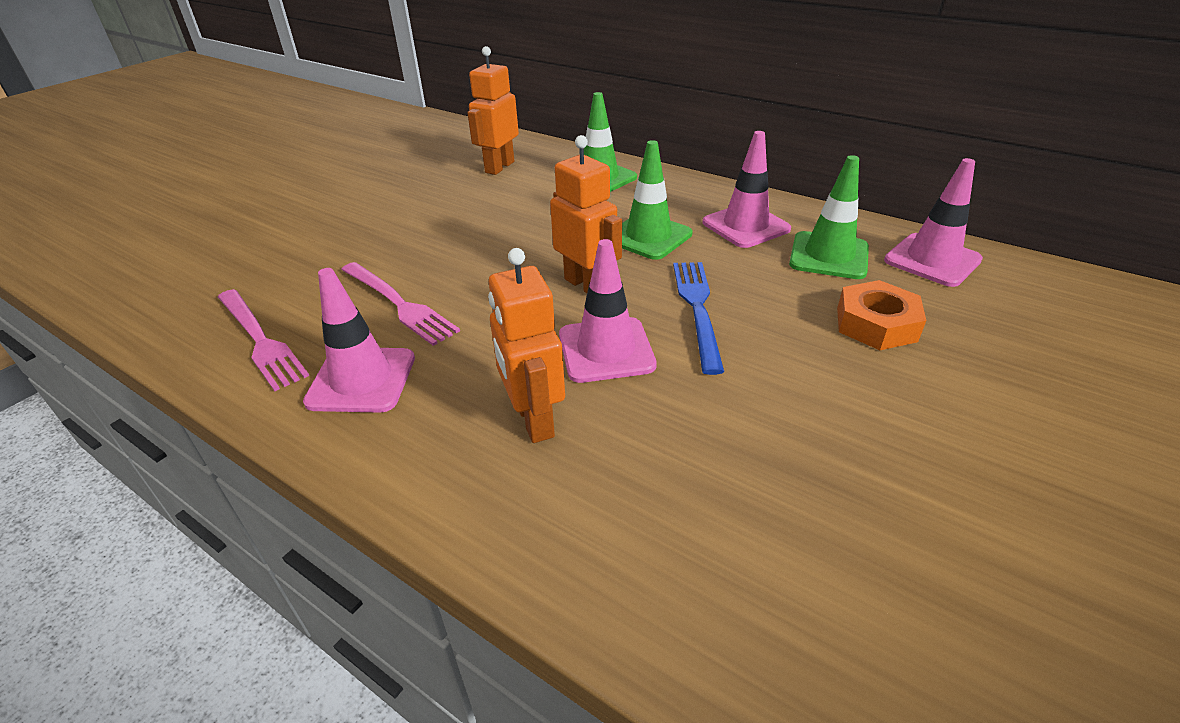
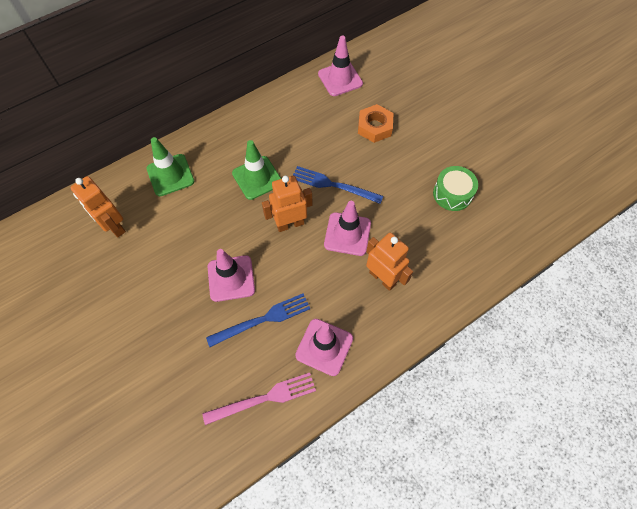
camera: 70 degrees left, 25 degrees up
pink fork [341,262,460,346] -> blue fork [206,293,310,347]
orange robot [488,248,565,443] -> orange robot turned 135 degrees counterclockwise [366,232,413,291]
pink traffic cone [702,131,791,248] -> pink traffic cone moved to [208,249,255,302]
green traffic cone [789,155,869,279] -> none
none -> green drum [433,166,478,211]

